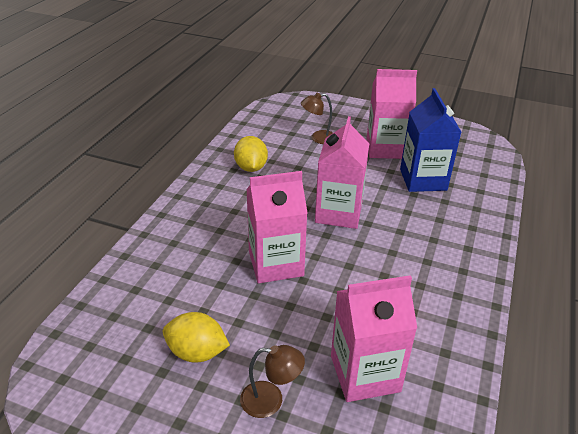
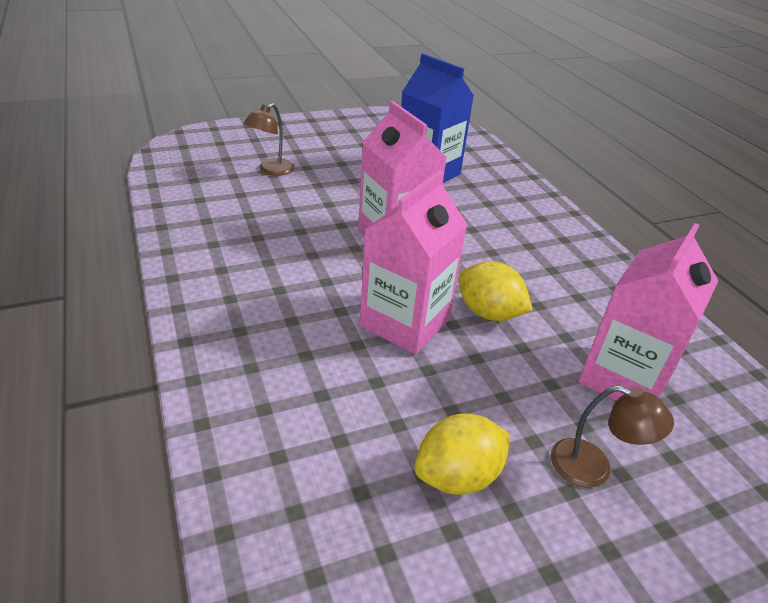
camera: 45 degrees left, 0 degrees up
yellow lemon [234,136,268,172] -> yellow lemon moved to [458,261,533,321]
brown lamp [240,345,305,418] -> brown lamp turned 60 degrees clockwise [551,386,674,488]
pink carton [366,69,417,159] -> none

